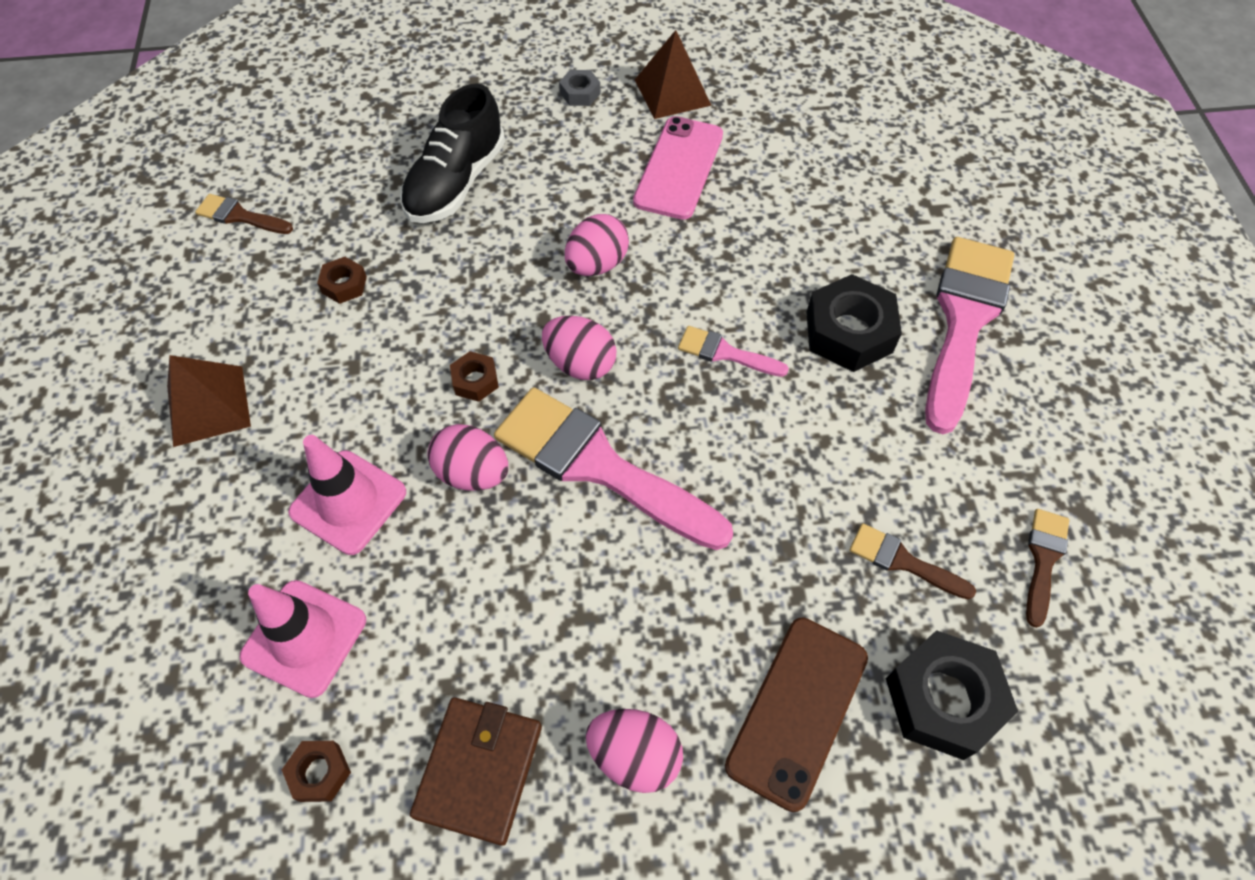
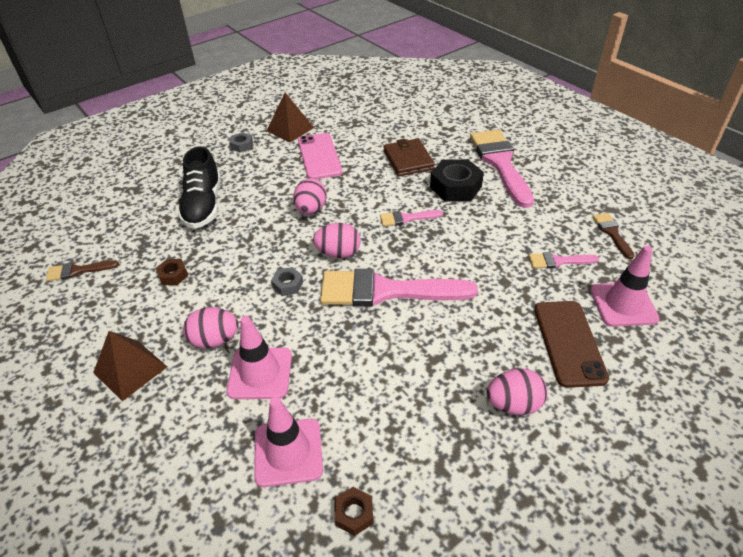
camera: 30 degrees left, 15 degrees down
brown wallet [410,697,542,846] -> brown wallet moved to [384,139,435,176]
pink egg [428,424,508,491] -> pink egg moved to [183,307,239,349]
brown nut [450,351,499,402] -> grey nut [271,267,303,296]
brown brush [850,523,976,599] -> pink brush [529,252,599,269]
black nut [886,630,1018,760] -> pink traffic cone [590,245,660,327]

